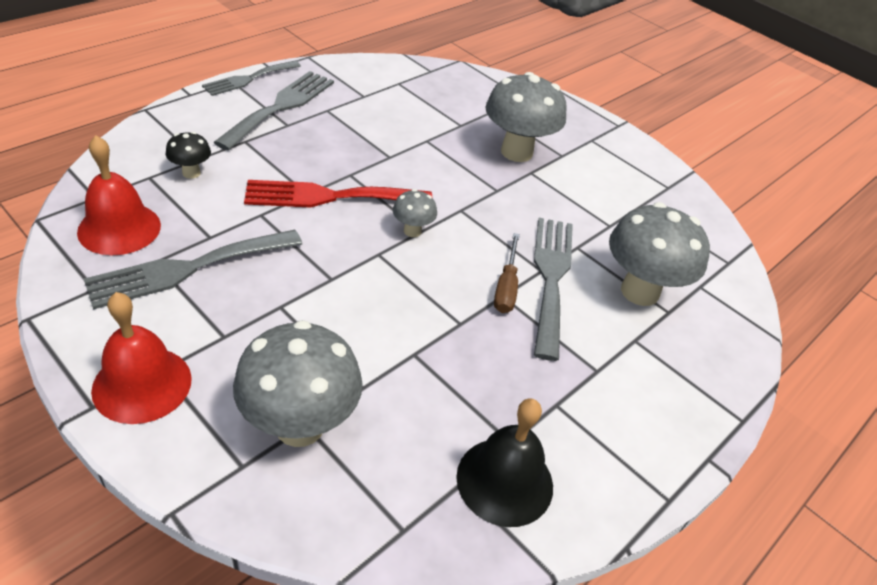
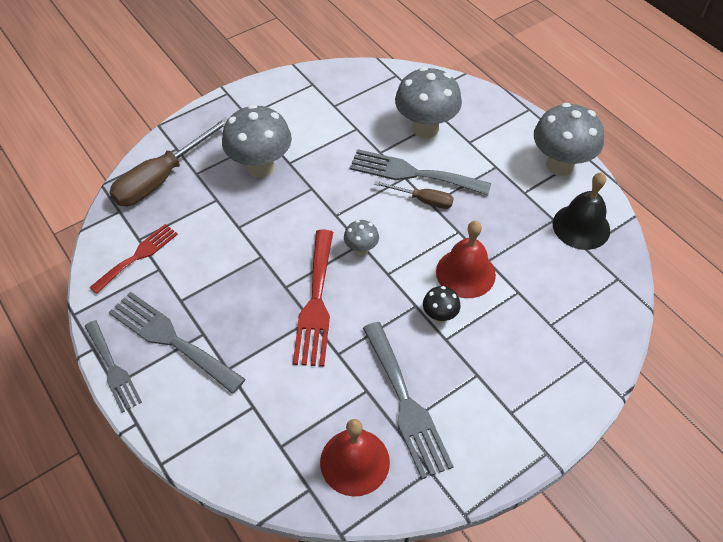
camera: 75 degrees left, 10 degrees up
red bell [91,292,192,424] -> red bell moved to [436,221,496,298]
black mushroom [166,132,211,179] -> black mushroom moved to [423,286,461,323]
grey mushroom [233,320,362,447] -> grey mushroom moved to [534,103,604,176]
none -> red fork [89,224,178,294]
none -> brown screwdriver [109,117,228,206]

